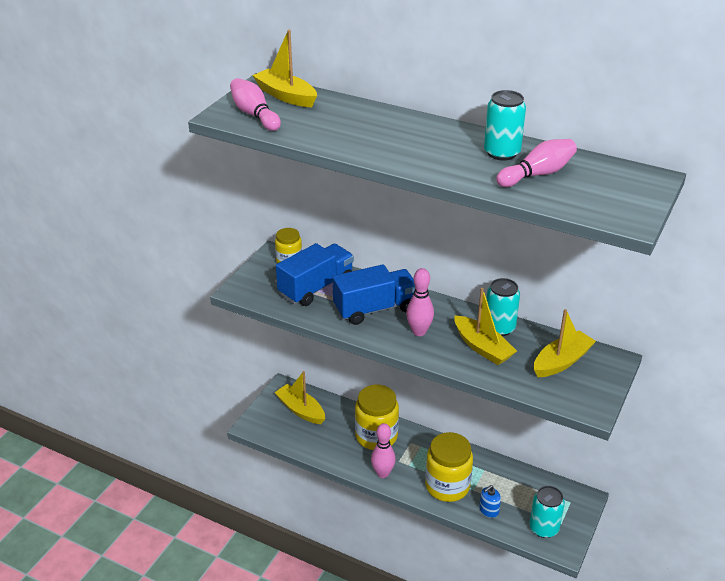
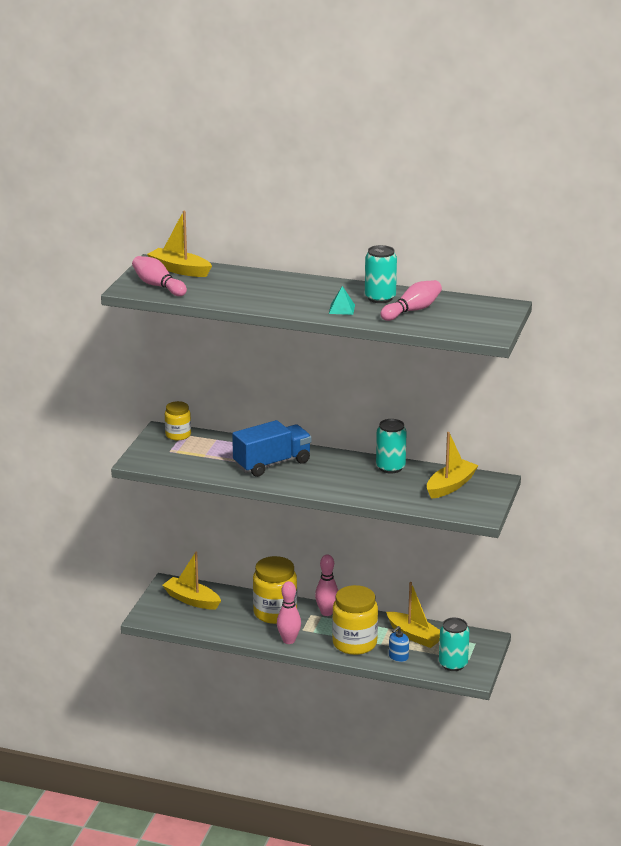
camera: 10 degrees left, 10 degrees down
blue truck [276,243,354,306] -> none
pink bowling pin [406,268,434,336] -> pink bowling pin moved to [315,554,338,616]
yellow boat [454,288,517,365] -> yellow boat moved to [386,582,440,648]
none -> turquoise pyramid [329,286,355,315]

